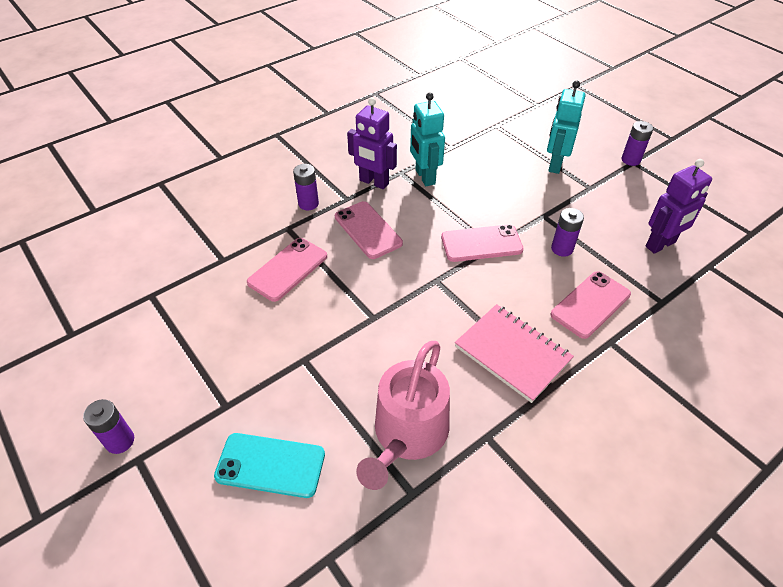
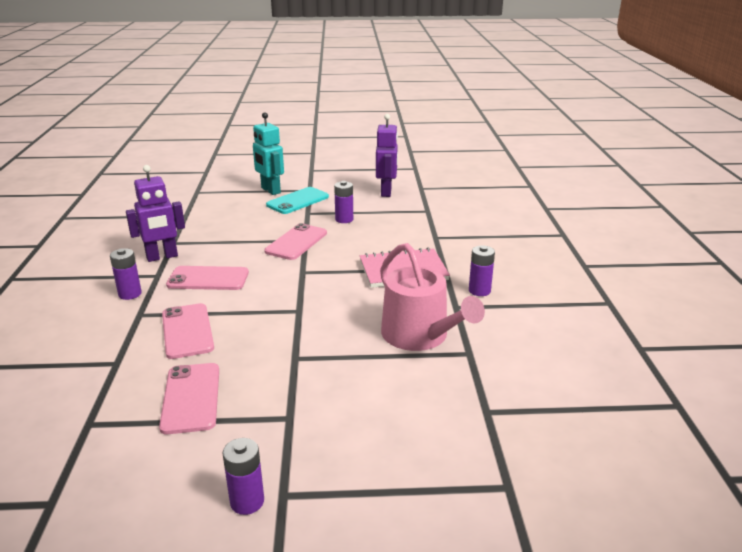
camera: 55 degrees left, 20 degrees down
turquoise phone [214,433,325,498] -> turquoise phone moved to [266,187,329,214]
turquoise robot [410,93,445,186] -> none
pink phone [551,271,631,339] -> pink phone moved to [159,363,219,434]
purple battery [622,121,653,166] -> purple battery moved to [469,245,495,296]

